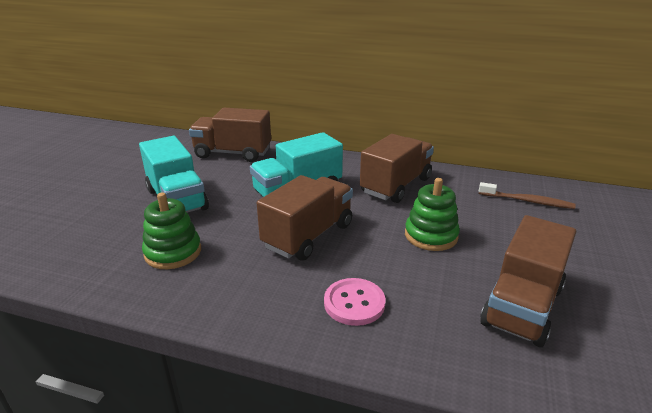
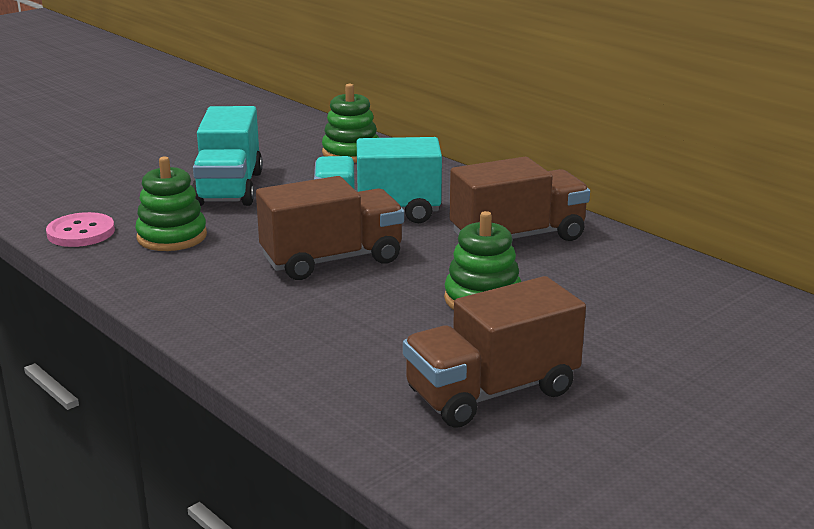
camera: 30 degrees right, 5 degrees down
brown truck [189,108,271,162] -> green stacking toy [322,84,379,163]
pink button [324,278,385,326] -> pink button moved to [46,212,115,247]
brown toothbrush [479,182,576,209] -> none

